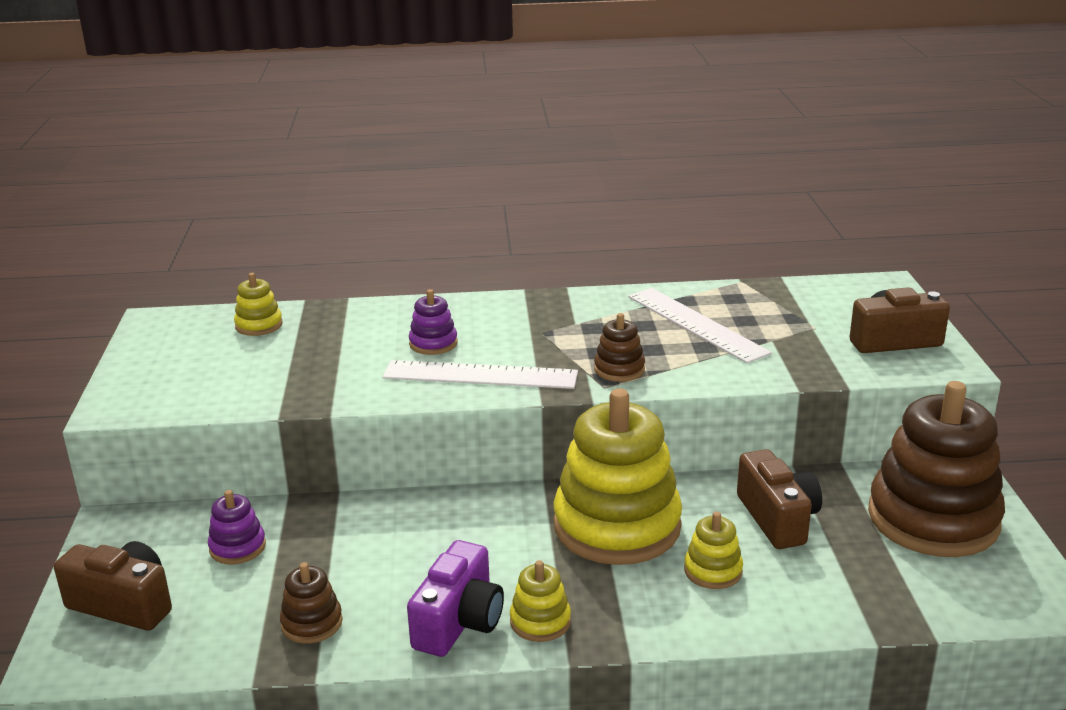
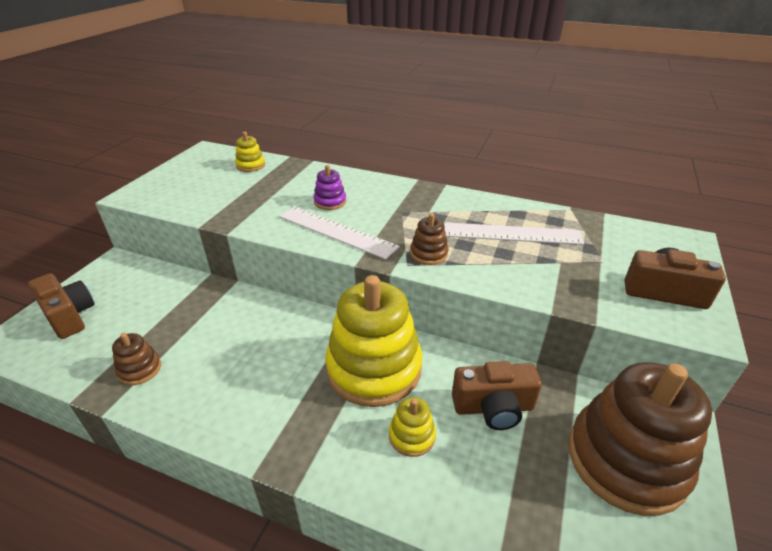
camera: 25 degrees right, 10 degrees up
purple stacking toy [208,490,266,564] -> none
purple camera [407,540,504,657] -> none
yellow stacking toy [510,560,571,642] -> none
white ruler [628,288,772,364] -> white ruler turned 75 degrees counterclockwise [444,222,584,245]
brown camera [737,449,822,549] -> brown camera turned 75 degrees clockwise [452,361,542,430]

